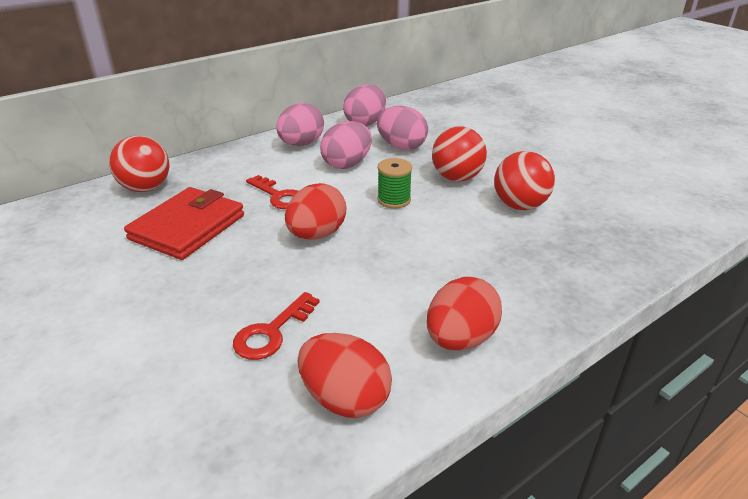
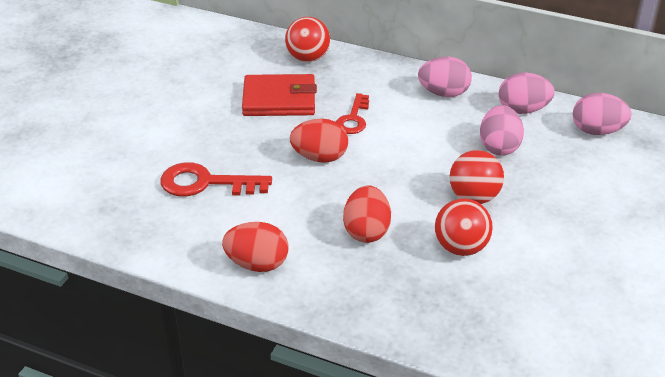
camera: 60 degrees right, 5 degrees up
red key [233,292,320,360] -> red key [160,162,272,196], size x1.52
red egg [298,333,392,418] -> red egg moved to [343,185,391,243]
pink egg [320,121,372,169] -> pink egg moved to [573,93,632,135]
green spool [377,158,412,208] -> none

